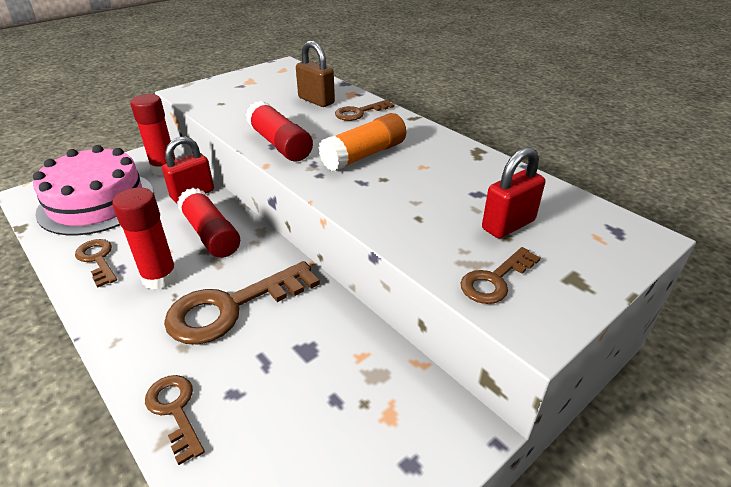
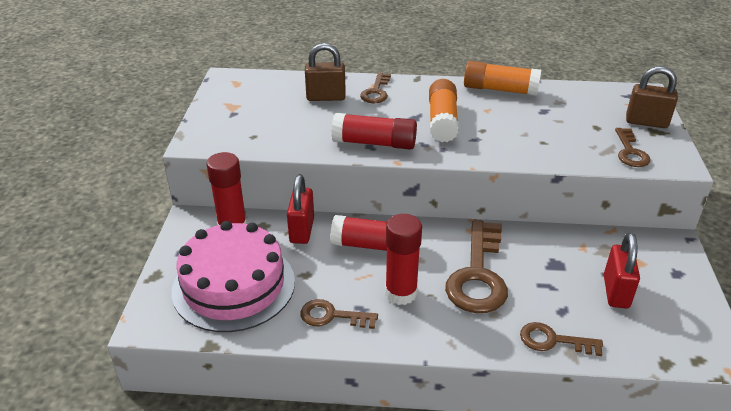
camera: 45 degrees left, 0 degrees up
red padlock [482,147,545,238] -> red padlock moved to [604,233,640,308]
none -> orange glue stick [464,61,541,96]
none -> brown padlock [626,66,678,128]

